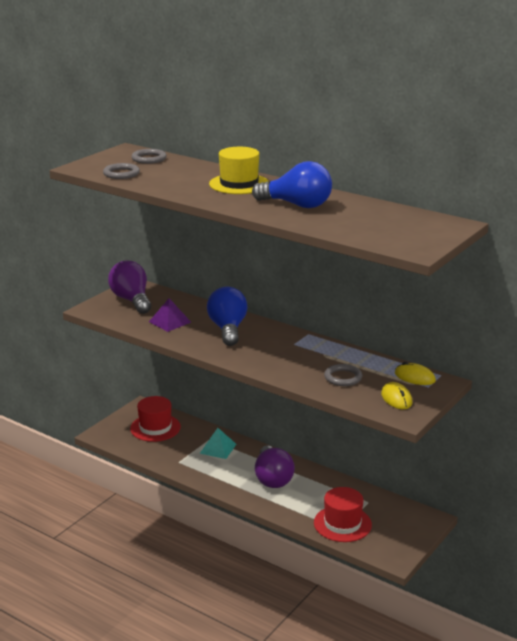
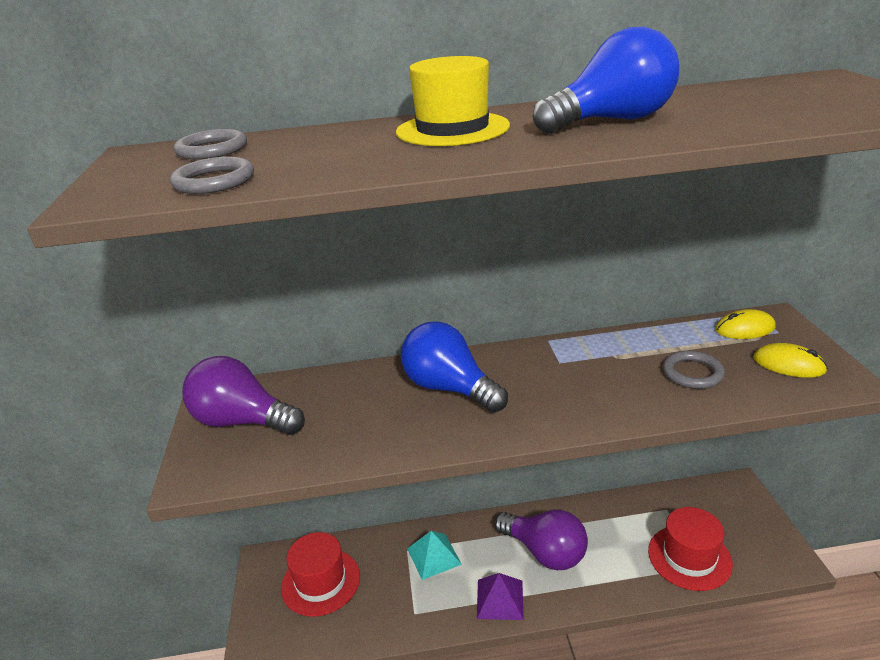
camera: 40 degrees left, 5 degrees up
purple pyramid [149,298,191,332] -> purple pyramid moved to [477,573,524,620]

